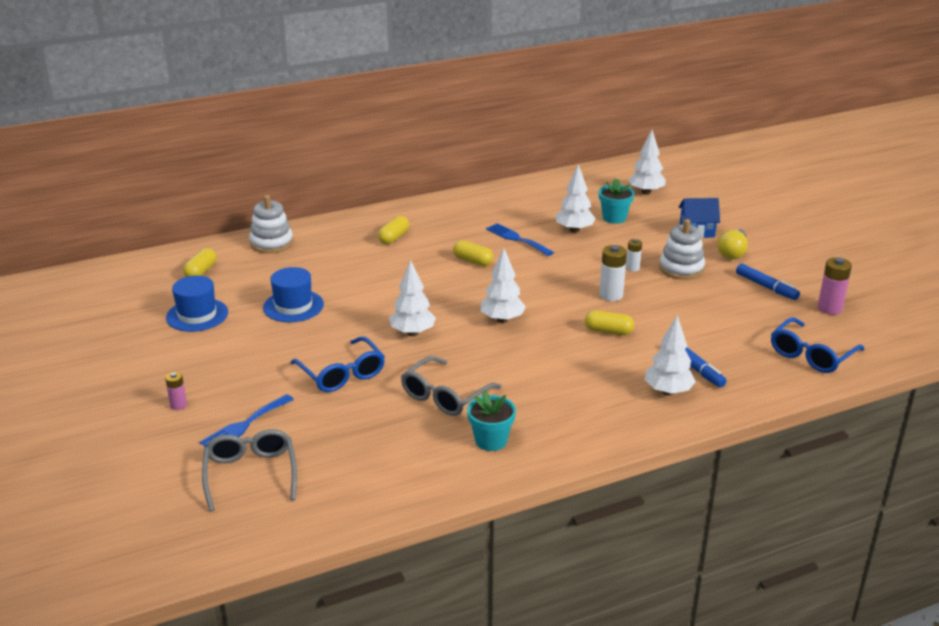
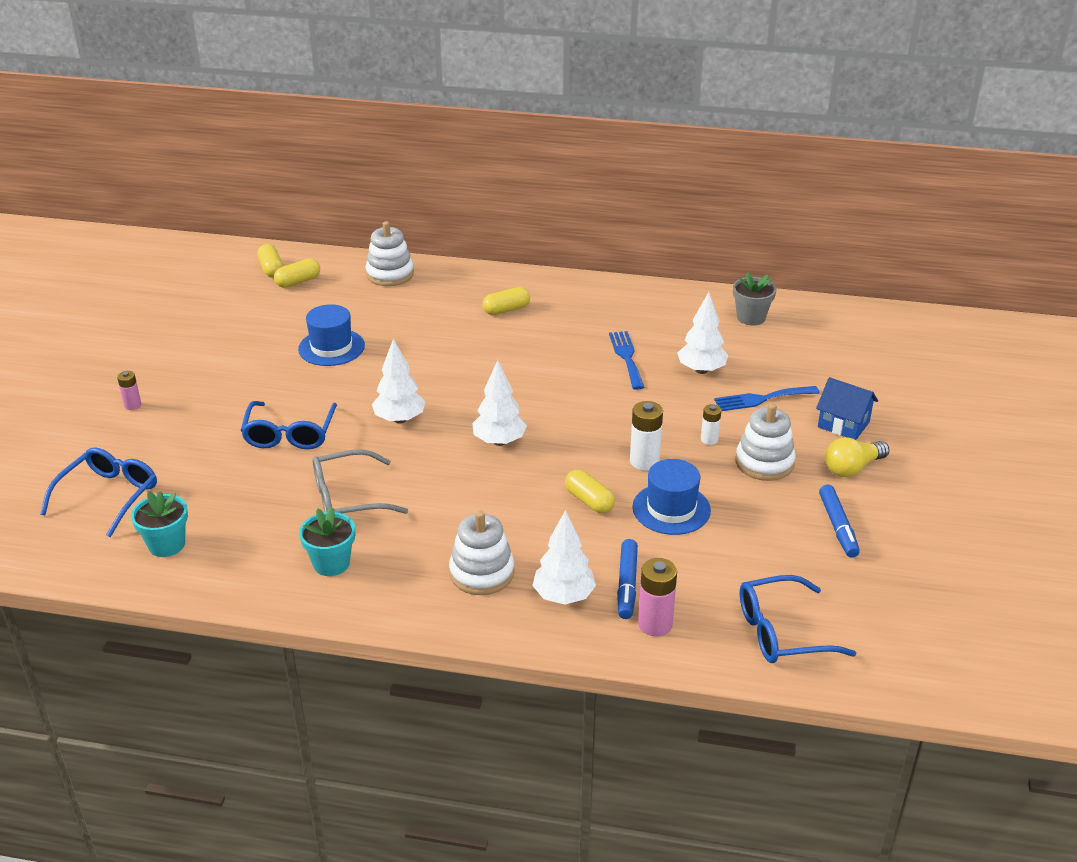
camera: 35 degrees right, 5 degrees up
blue hat [166,276,228,332] -> blue hat moved to [632,459,711,535]
blue fork [200,394,294,447] -> blue fork moved to [714,386,820,411]
grey glasses [202,429,297,512] -> blue glasses [40,447,157,537]
yellow capsule [453,240,494,266] -> yellow capsule moved to [257,244,283,277]
turquoise flower pot [599,178,634,224] -> turquoise flower pot moved to [131,491,188,557]
white tree [628,130,666,195] -> none
pink battery [818,257,852,315] -> pink battery moved to [638,558,677,636]
none -> white stacking toy [449,511,515,595]
none -> grey flower pot [733,272,776,326]

